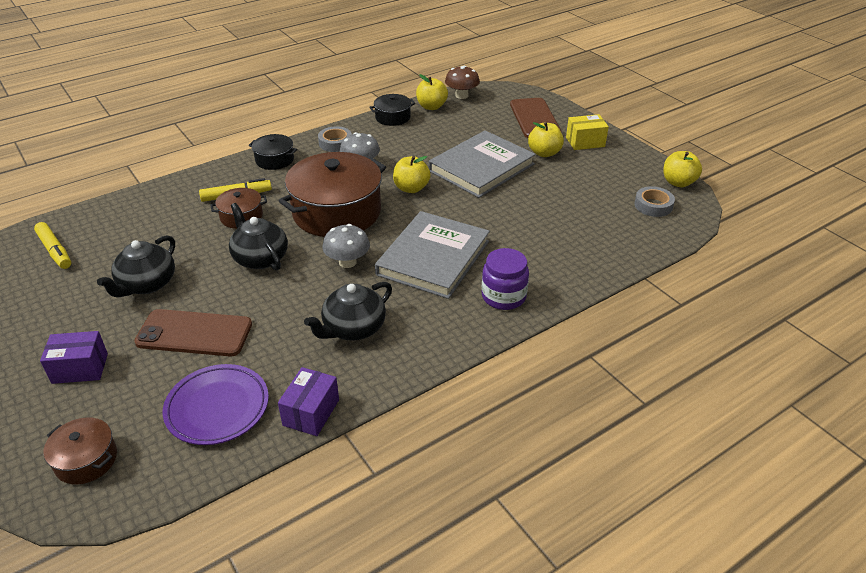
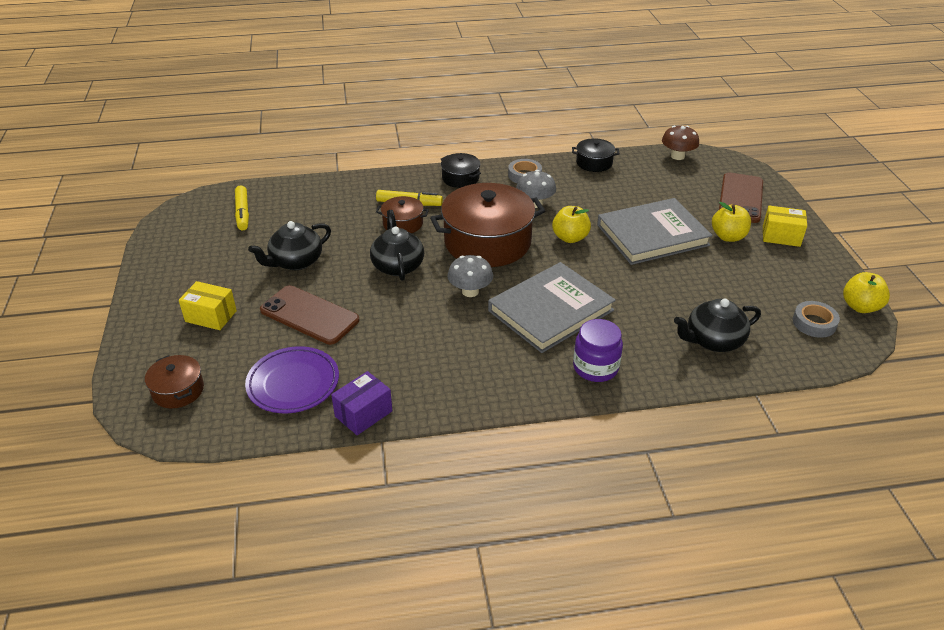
camera: 25 degrees right, 0 degrees up
purple box [40,331,108,384] -> yellow box [179,281,237,330]
black teapot [304,282,392,340] -> black teapot moved to [674,299,761,352]
yellow apple [416,74,448,110] -> none

